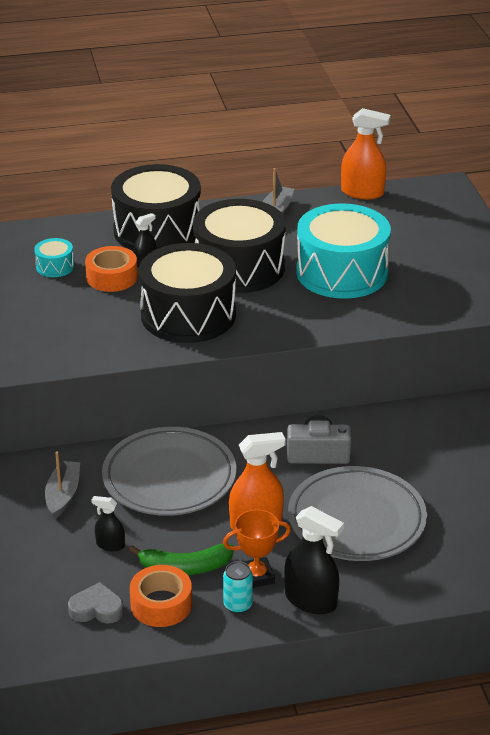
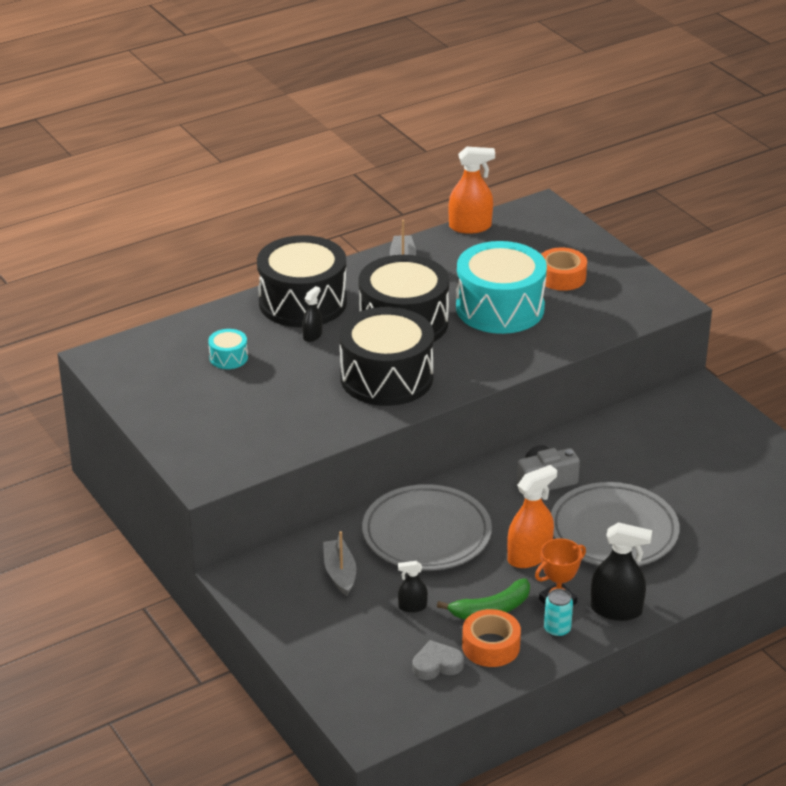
camera: 20 degrees left, 0 degrees up
orange tape [85,246,138,292] -> orange tape moved to [541,247,587,291]

